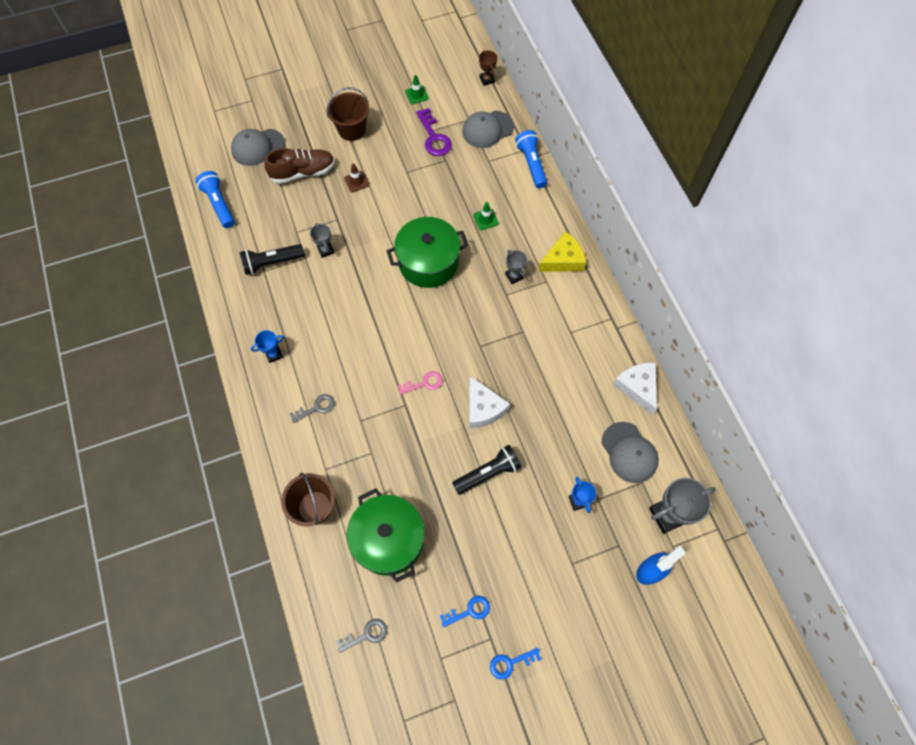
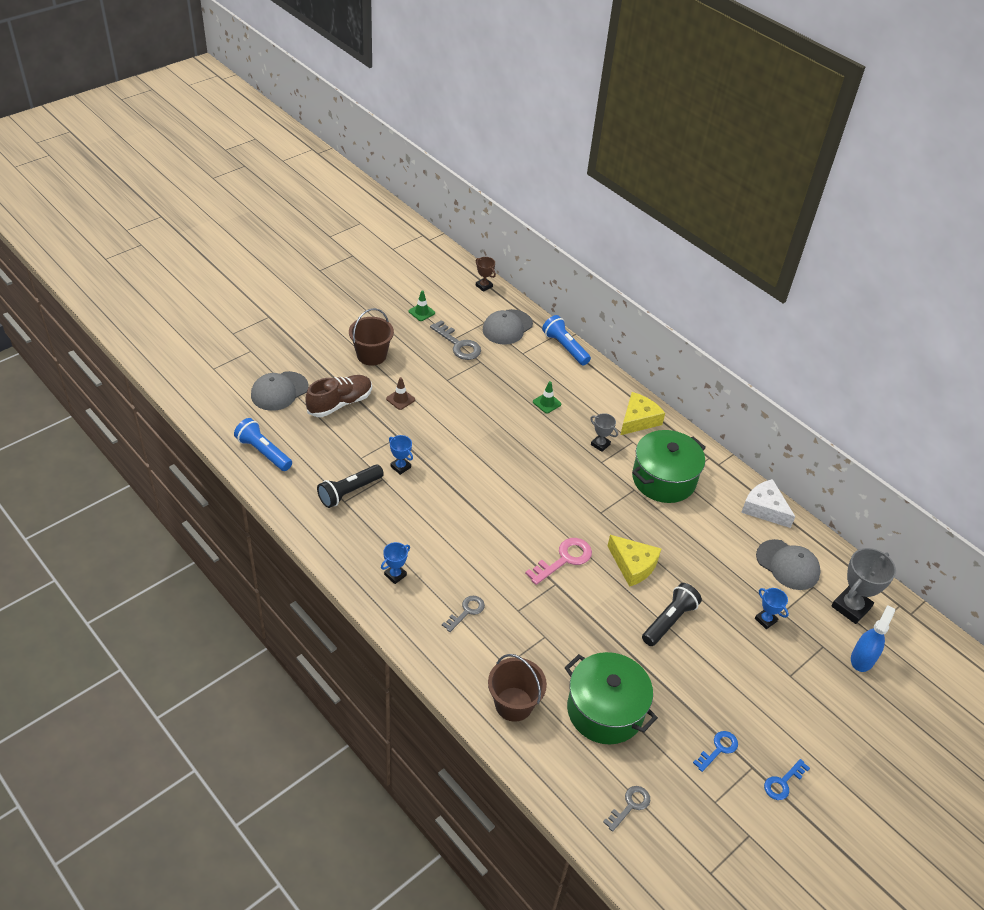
camera: 25 degrees left, 20 degrees down
grey trophy [310,223,334,258] -> blue trophy [389,435,413,475]
green pot [387,217,468,288] -> green pot moved to [632,430,706,503]
pink key [398,371,443,395] -> pink key [525,538,592,585], size x1.55
purple key [416,108,452,156] -> grey key [430,320,481,360]
white cheese [469,376,510,428] -> yellow cheese [608,535,662,587]

